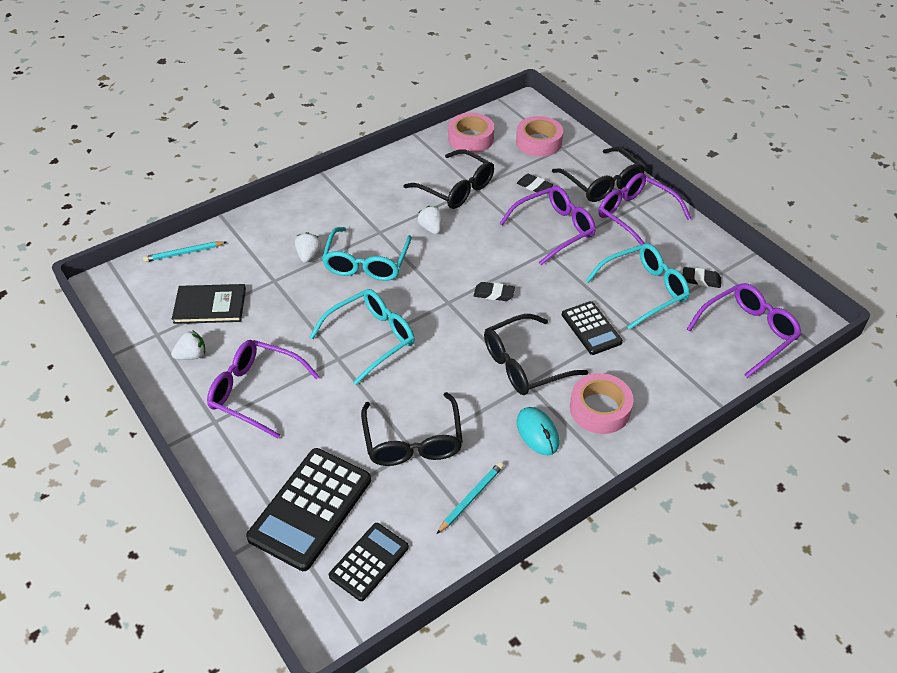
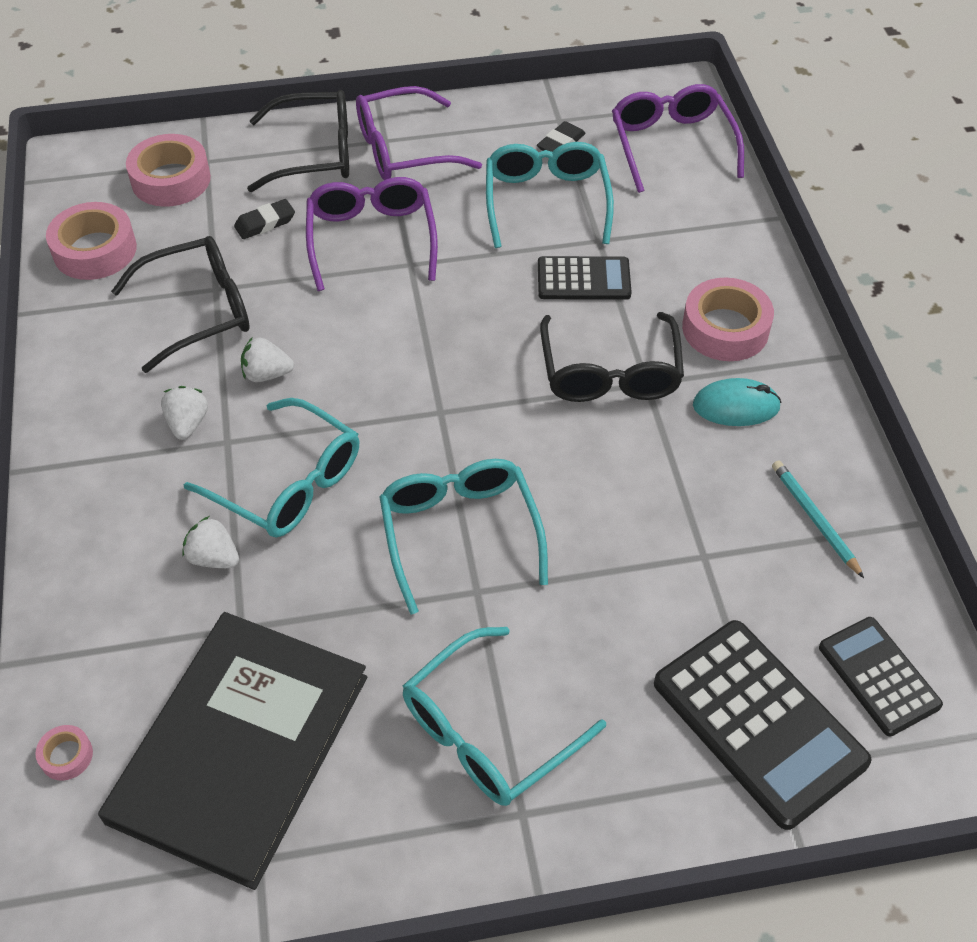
camera: 65 degrees left, 5 degrees up
turquoise pencil [143,241,226,262] -> pink tape [35,725,93,781]
white strawberry [171,330,205,360] -> white strawberry moved to [161,386,208,440]
black book [172,284,246,324] -> black book [98,612,367,890], size x1.82
purple glasses [207,340,319,439] -> turquoise glasses [403,627,606,806]
black glasses [361,392,463,466] -> none
black eraser [474,282,515,301] -> none

